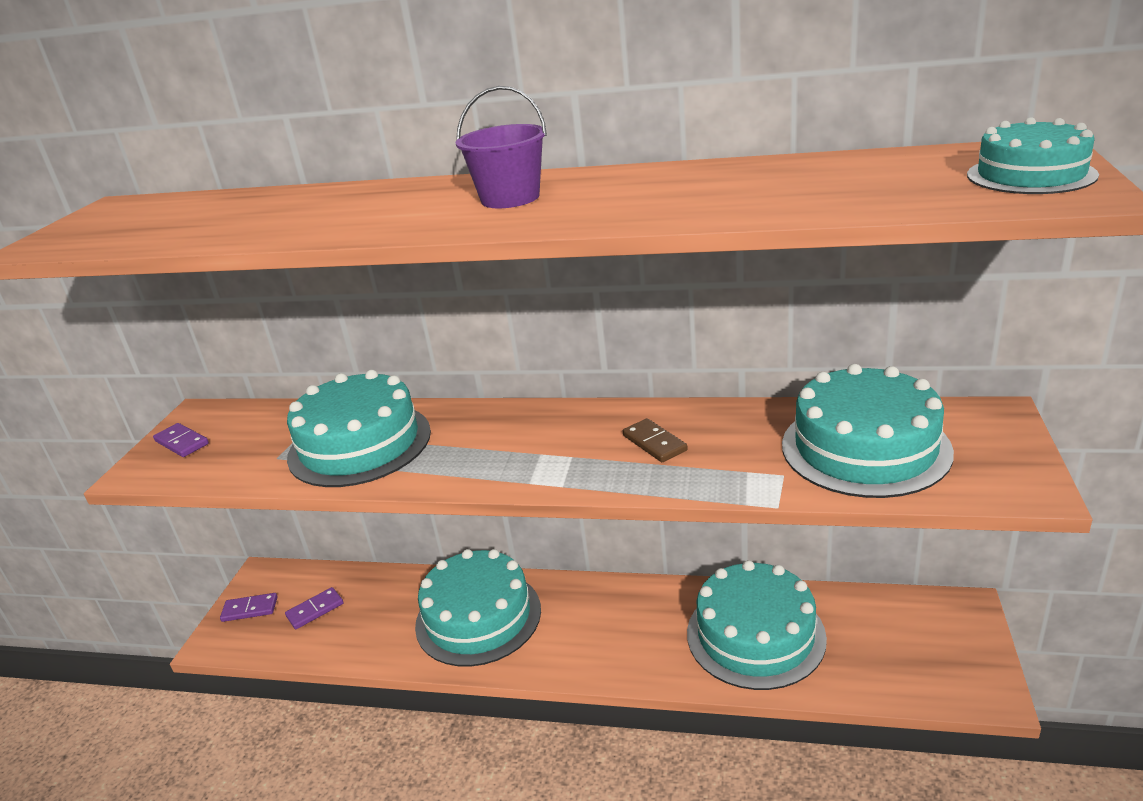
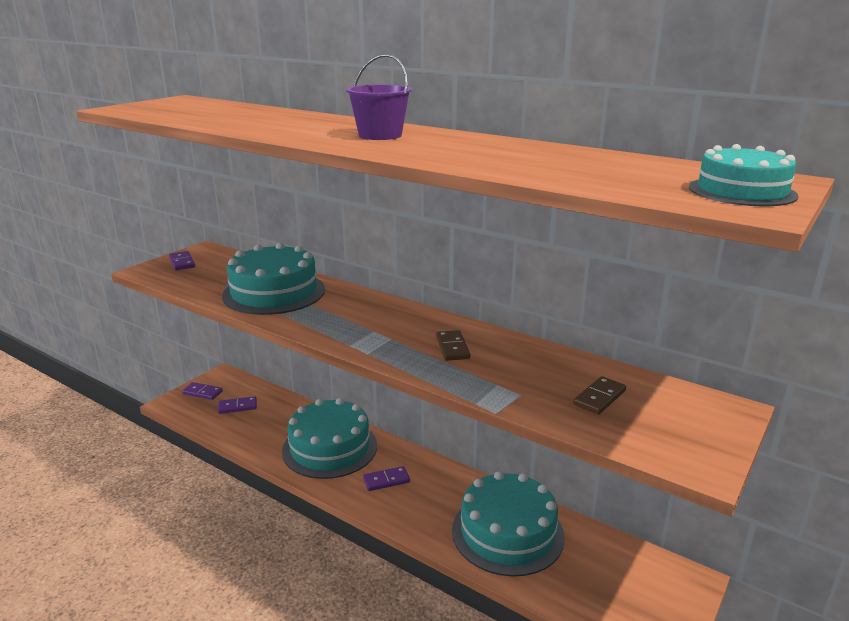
camera: 20 degrees right, 5 degrees down
turquoise cake [782,364,954,498] -> brown domino [573,376,626,415]
none -> purple domino [363,466,410,491]

